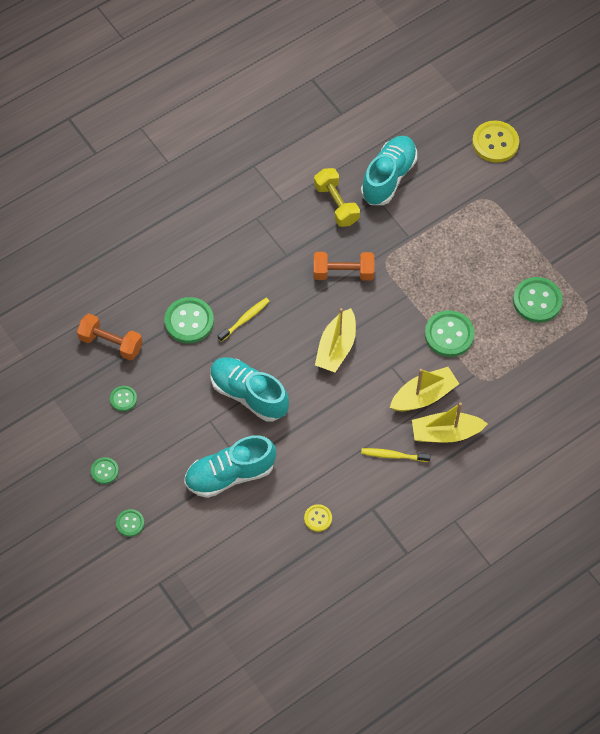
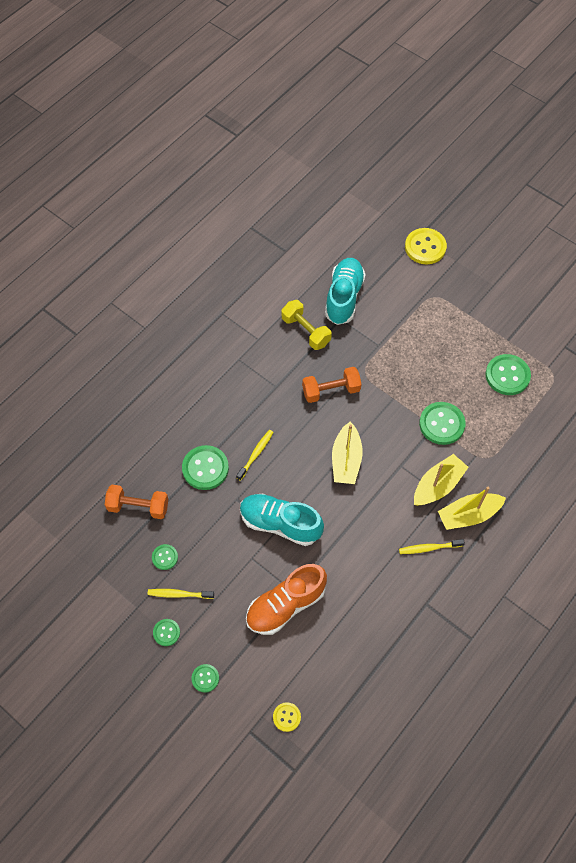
camera: 15 degrees left, 0 degrees up
turquoise shoe [184,435,276,498] -> orange shoe [246,564,327,635]
yellow button [304,504,332,532] -> yellow button moved to [273,702,301,732]
none -> yellow toothbrush [148,589,214,599]

